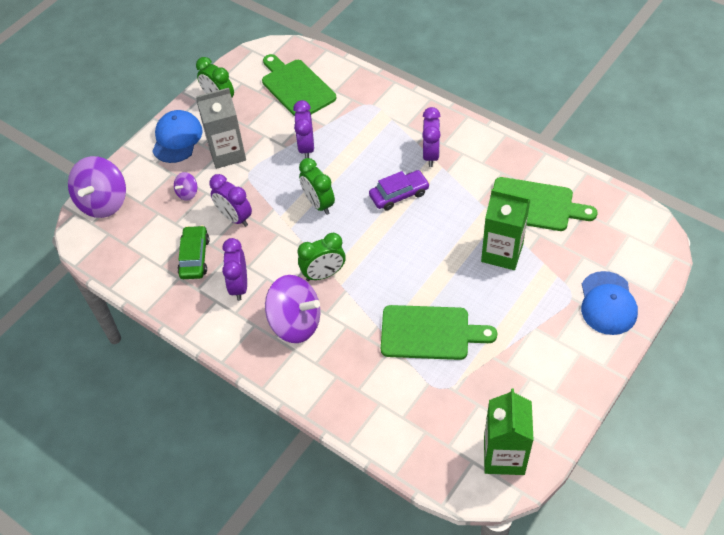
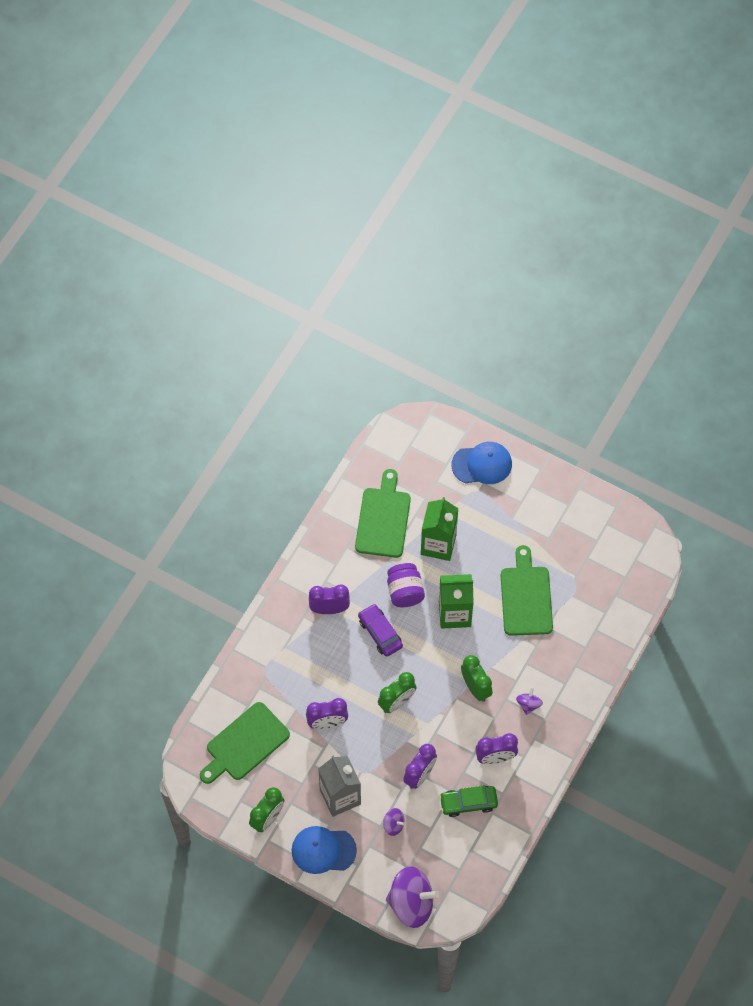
camera: 100 degrees left, 10 degrees up
purple spinning top [265,275,320,343] -> purple spinning top [516,687,543,715], size x0.46
green carton [484,388,534,475] -> green carton moved to [439,574,474,629]
none -> purple jar [387,563,425,607]

